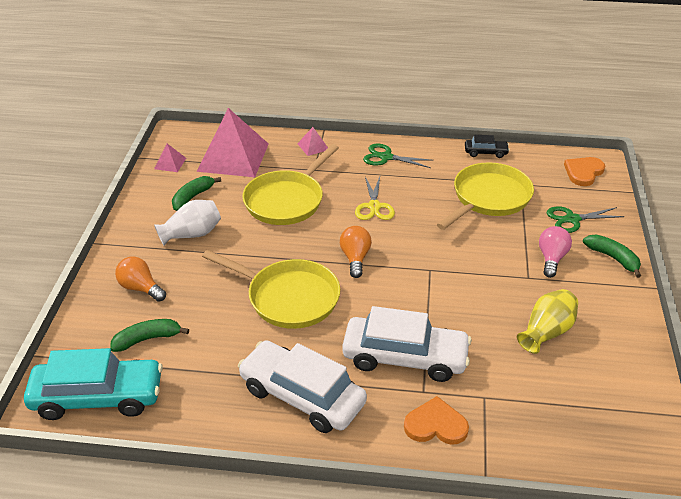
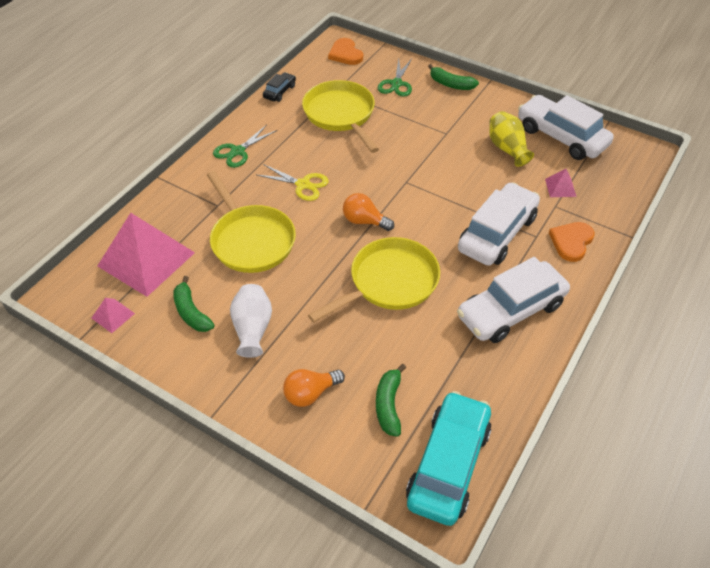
camera: 65 degrees left, 10 degrees up
pink pyramid [297,127,328,156] -> pink pyramid moved to [545,169,577,197]
pink light bulb [539,226,572,278] -> none
green banana [583,235,641,278] -> green banana turned 135 degrees counterclockwise [428,64,479,90]
none -> white car [518,95,614,160]

